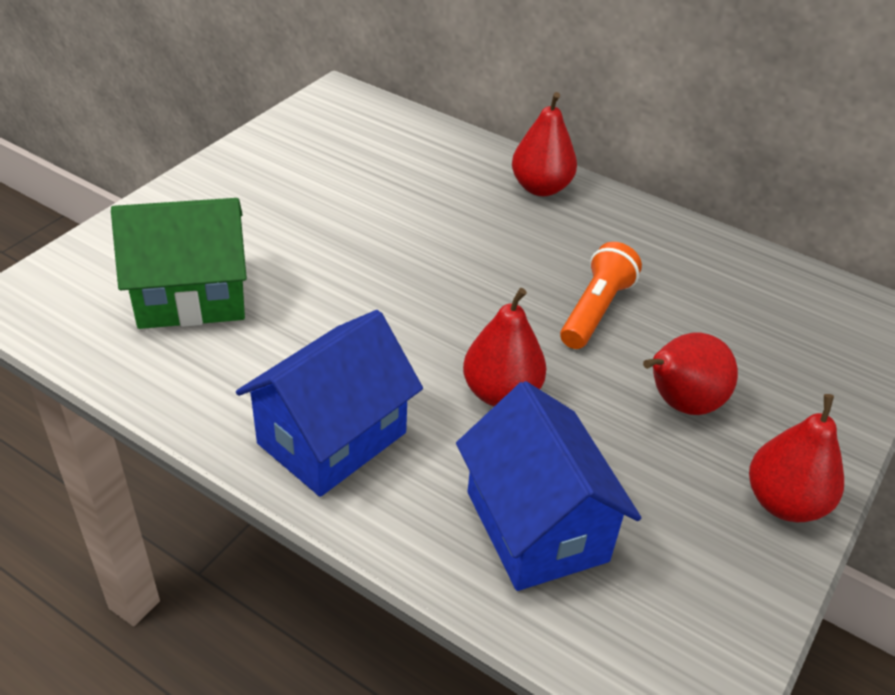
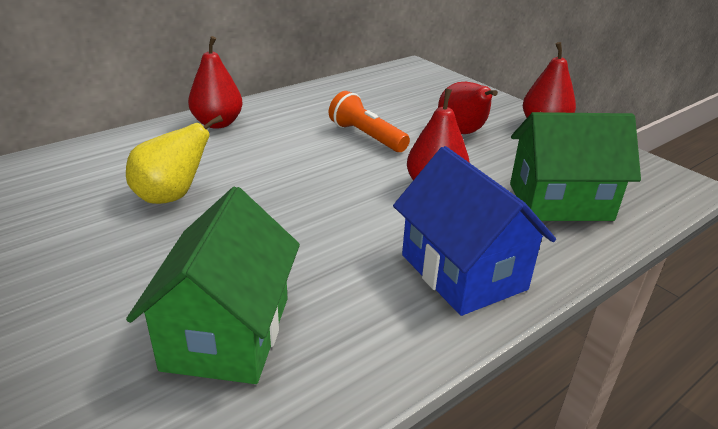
camera: 70 degrees left, 10 degrees down
blue house [456,381,641,591] -> green house [510,112,641,221]
none -> yellow pear [126,115,223,204]

